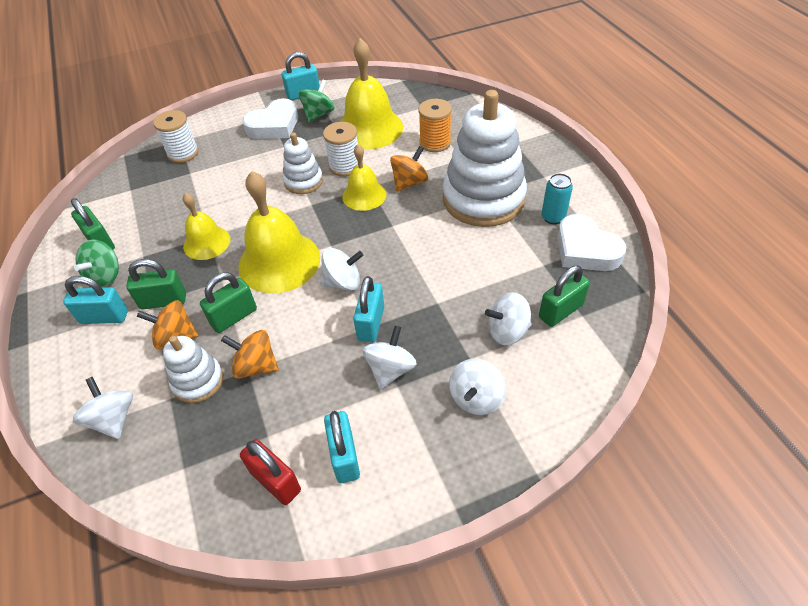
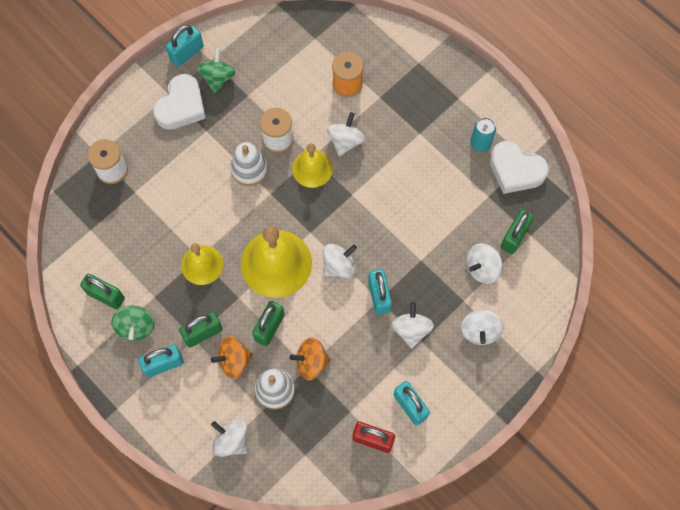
camera: 25 degrees left, 20 degrees up
yellow bell [340,38,403,150] -> none
orange spinning top [390,146,428,192] -> white spinning top [327,112,365,156]
white stacking toy [443,90,527,227] -> none

